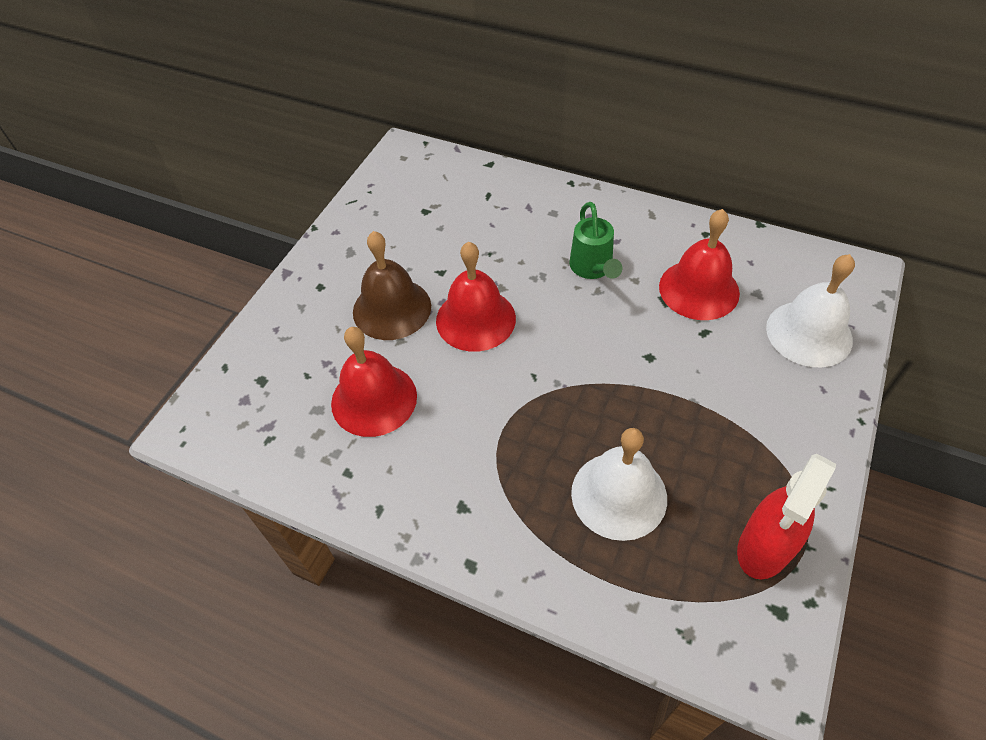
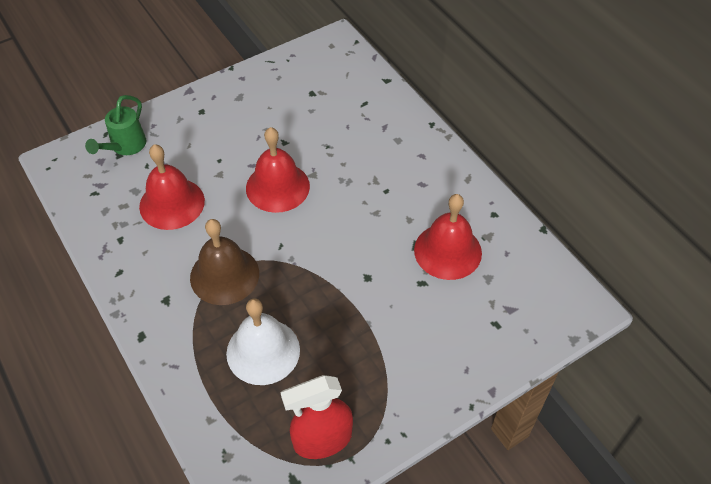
camera: 30 degrees right, 0 degrees up
brown bell [353,231,431,340] -> brown bell moved to [190,219,259,305]
green watering can [569,202,622,279] -> green watering can moved to [85,95,146,155]
white bell [766,254,855,367] -> none

